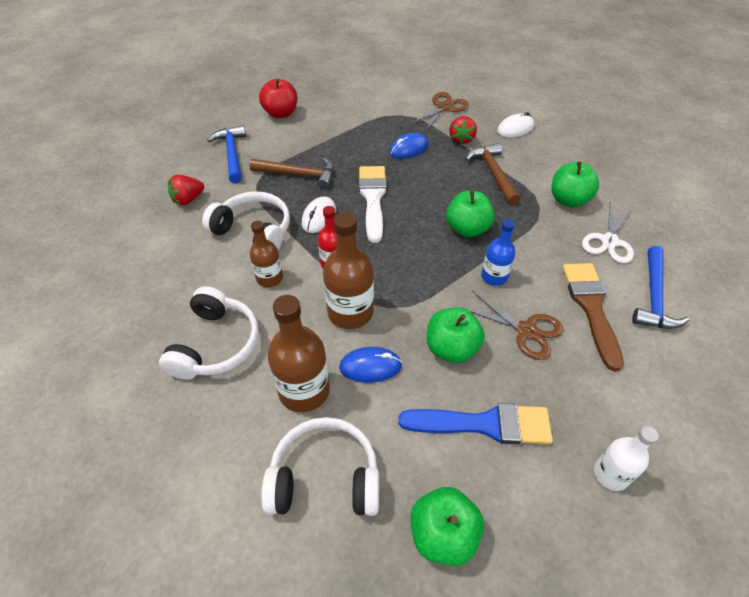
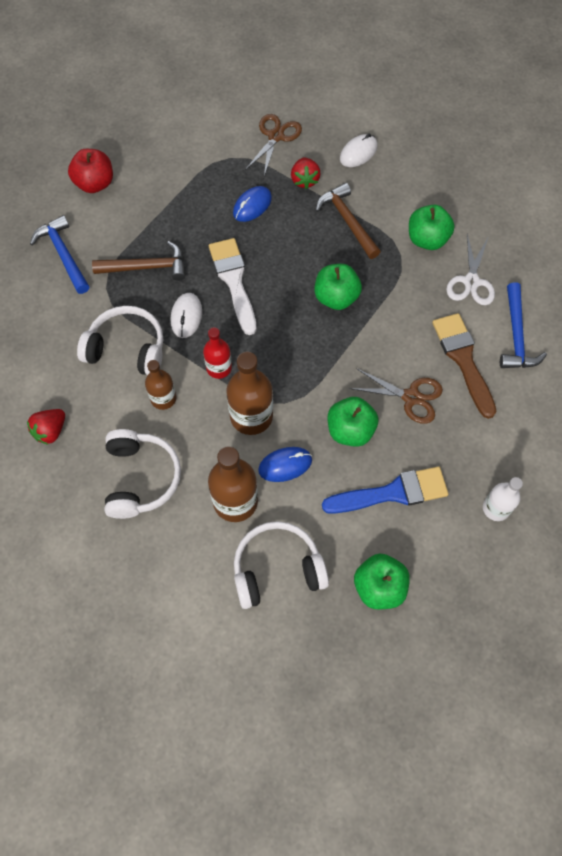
camera: 15 degrees left, 15 degrees up
red strawberry [168,175,204,205] -> red strawberry moved to [27,409,65,445]
blue bottle [481,219,515,286] -> none

